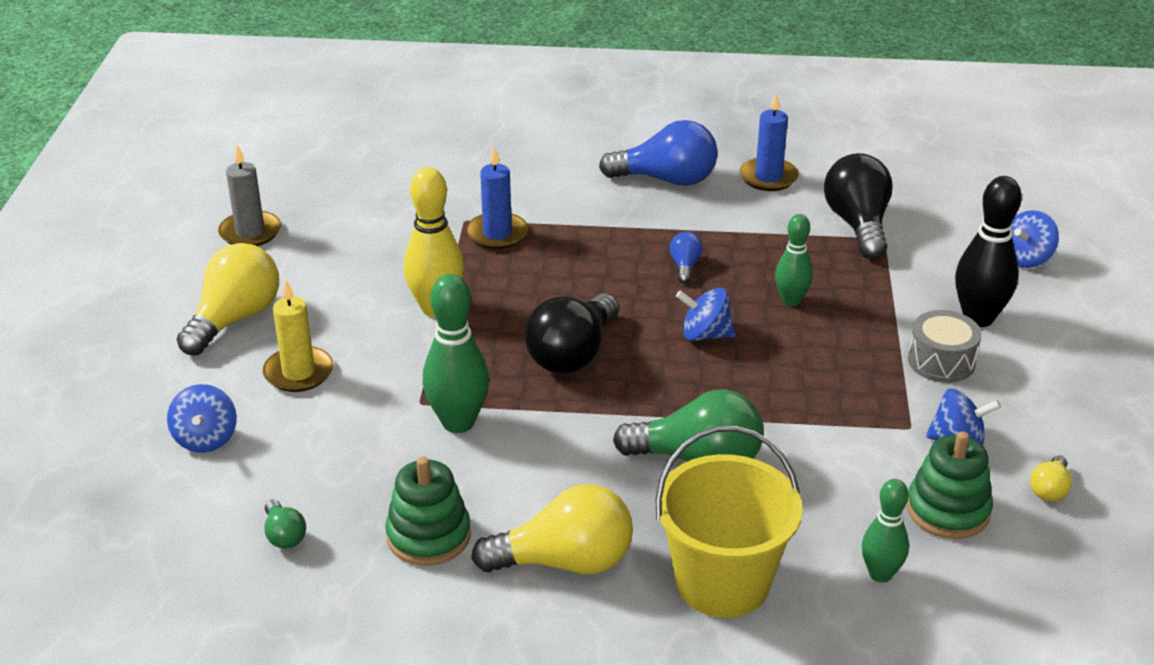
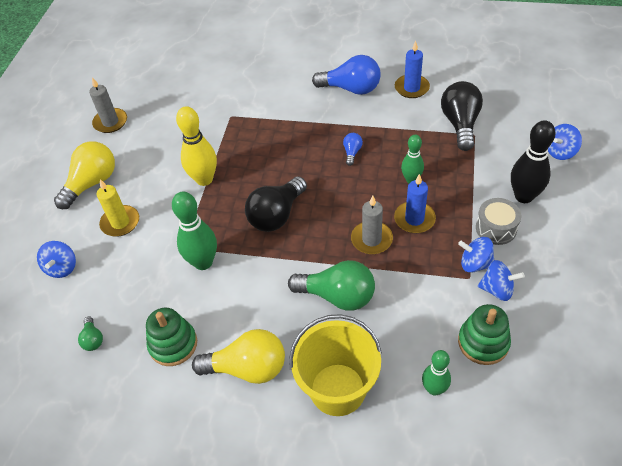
camera: 10 degrees right, 15 degrees up
blue candle [466,147,528,249] -> blue candle moved to [394,174,436,233]
blue spinning top [676,288,735,341] -> blue spinning top moved to [458,237,494,273]
yellow light bulb [1030,455,1072,501] -> none
none -> grey candle [351,196,393,254]

